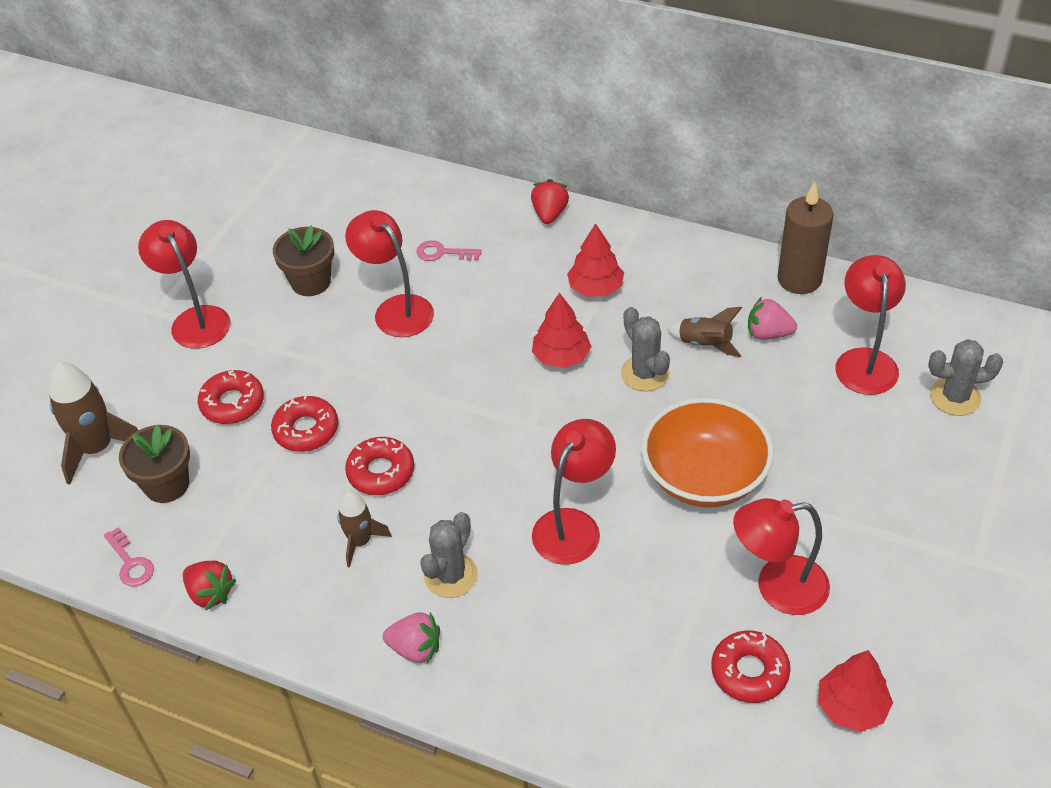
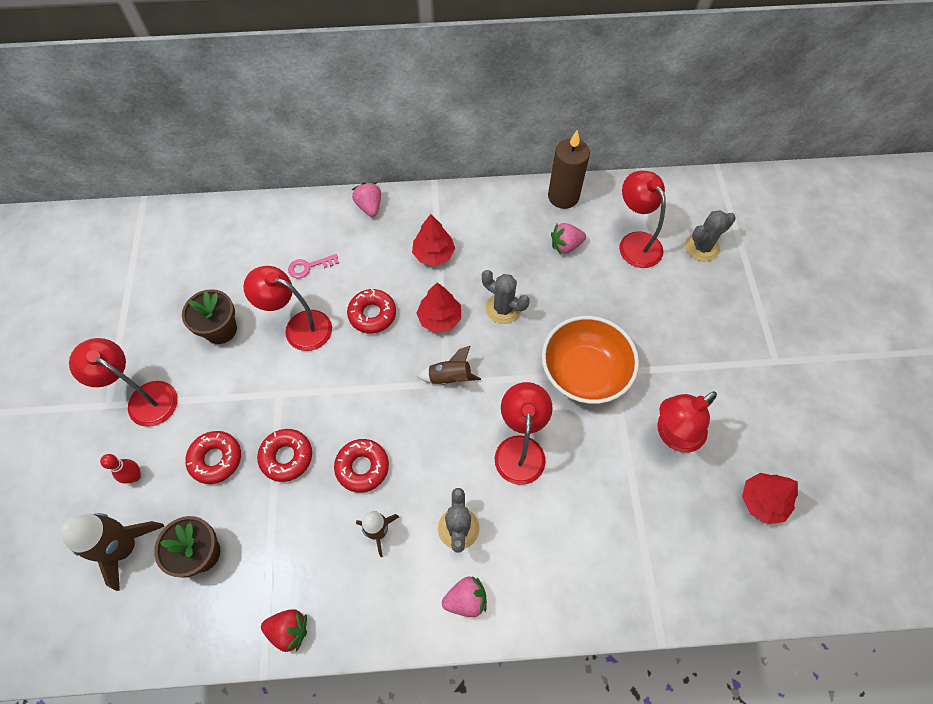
camera: 30 degrees left, 15 degrees up
pink key [104,527,154,587] -> none
red strawberry [531,179,569,224] -> pink strawberry [352,182,381,217]
brown rocket [667,307,742,357] -> brown rocket moved to [417,346,481,385]
red donut [711,630,791,703] -> red donut moved to [347,289,396,334]
none -> red bowling pin [100,454,141,484]

